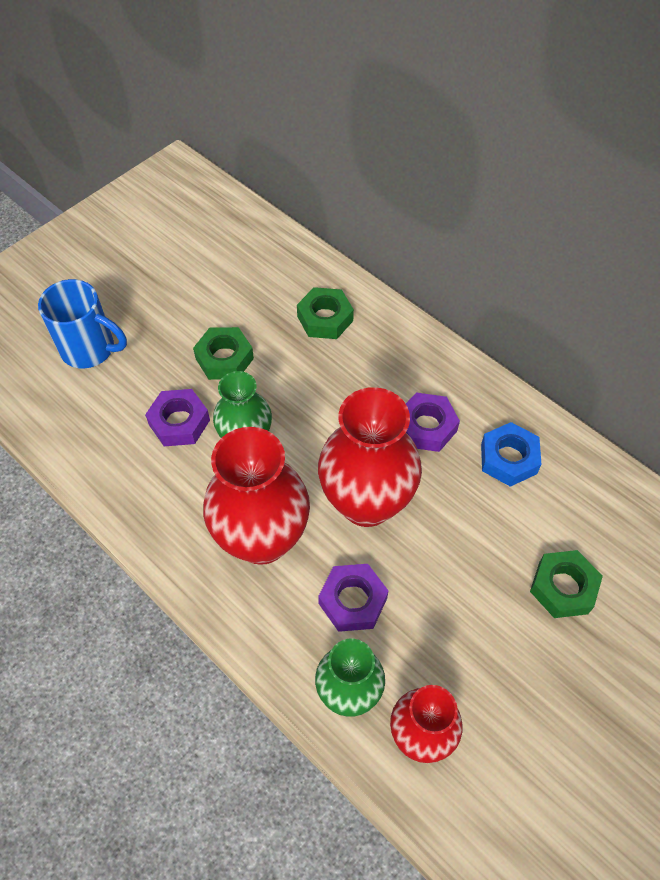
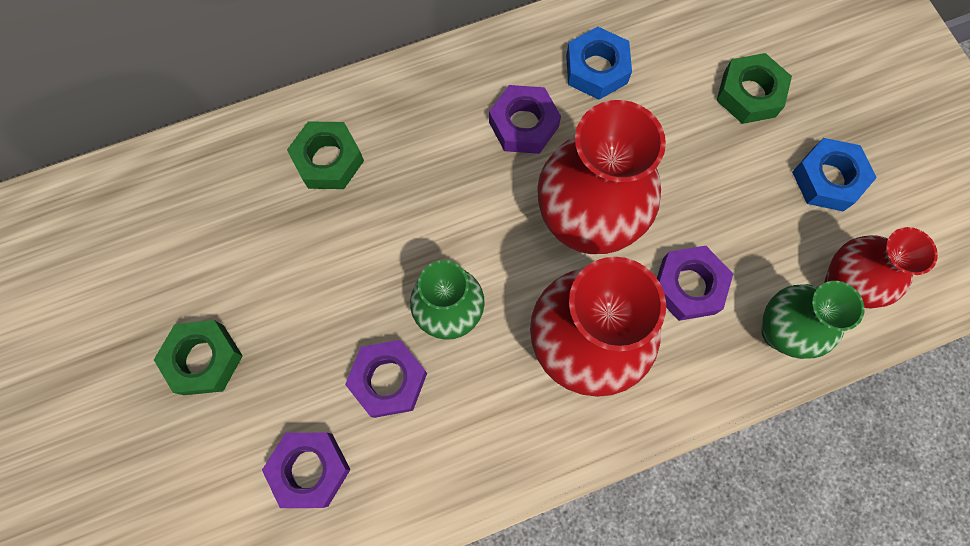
camera: 65 degrees left, 15 degrees up
blue mug [38,279,127,368] -> none
green nut [193,327,254,380] -> green nut moved to [154,320,243,395]
none -> purple nut [262,433,351,508]
none -> blue nut [792,138,877,211]

